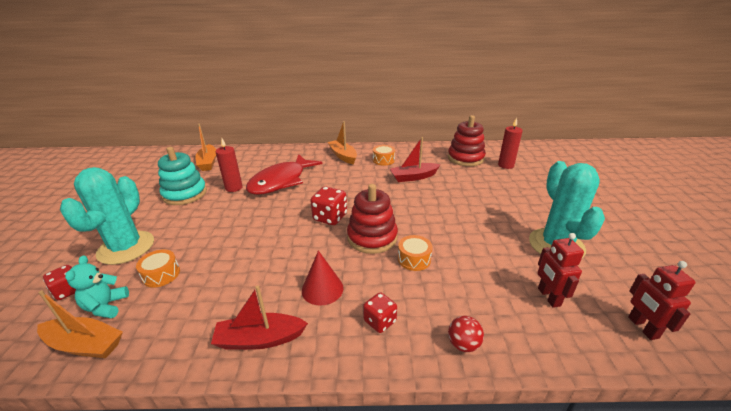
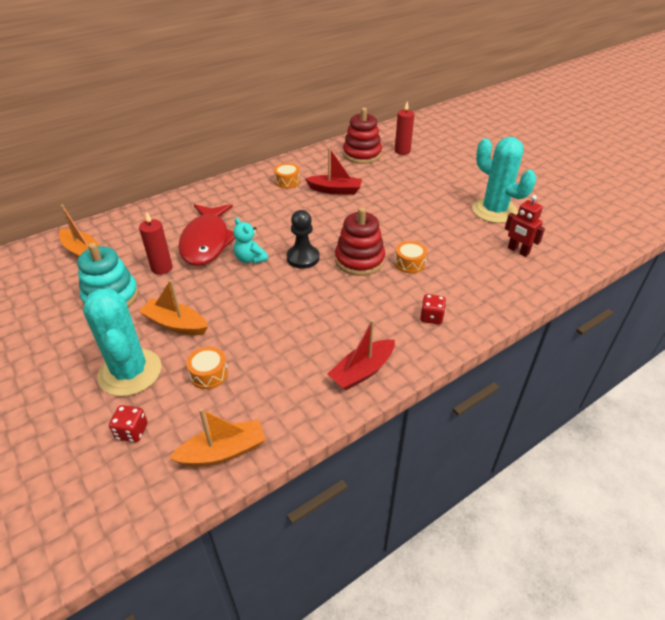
camera: 35 degrees left, 10 degrees up
turquoise teddy bear [65,255,129,318] -> turquoise teddy bear moved to [233,218,268,264]
red cone [302,250,344,306] -> none
red dice [310,186,347,225] -> black pawn [286,210,320,269]
orange boat [328,121,357,164] -> orange boat moved to [139,280,208,335]
red boat [390,137,441,182] -> red boat turned 120 degrees counterclockwise [305,147,362,195]
red ball [448,316,484,352] -> none
red robot [628,261,696,340] -> none

